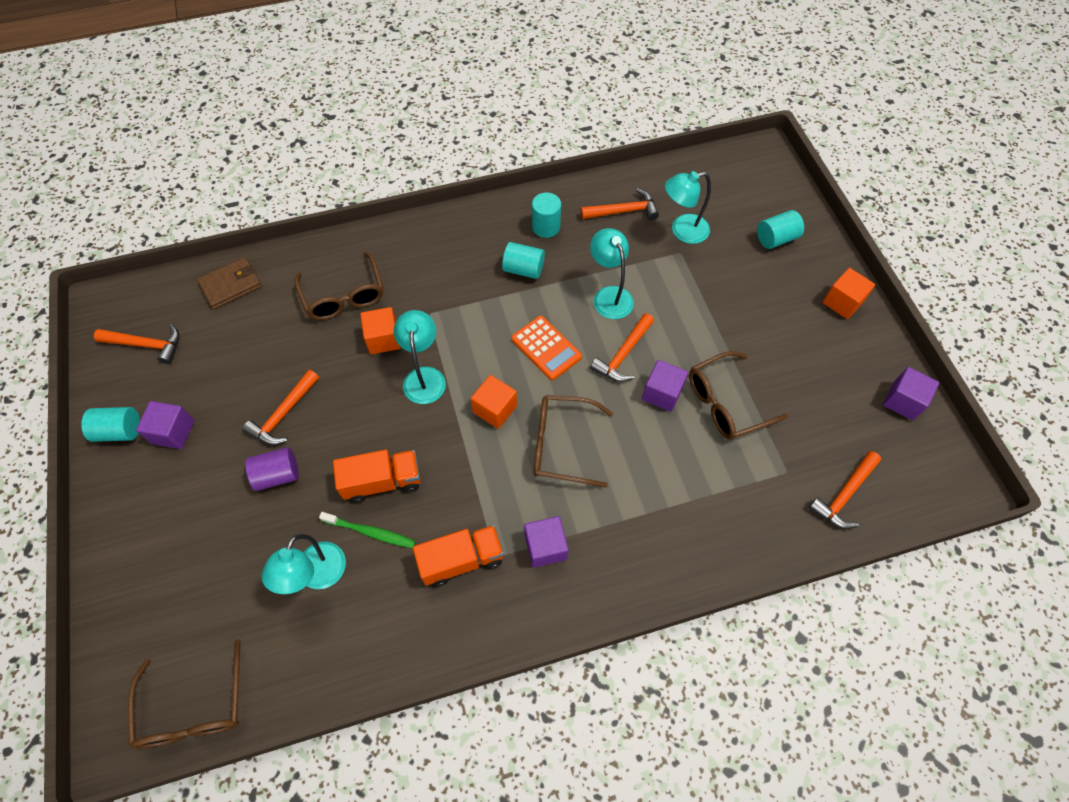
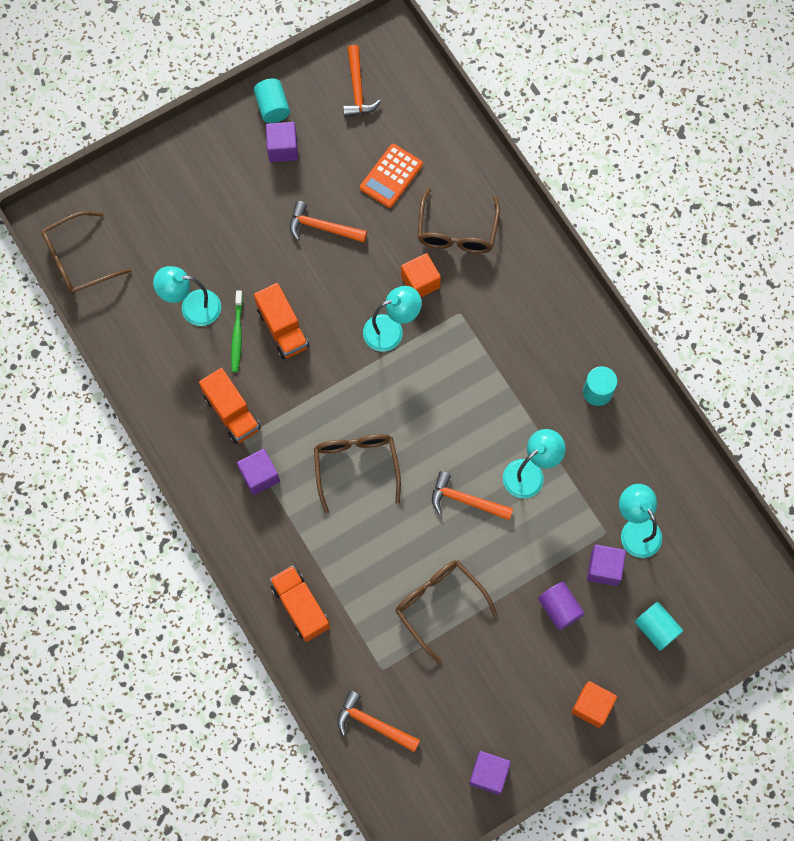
camera: 75 degrees right, 10 degrees up
brown wallet [197,257,262,309] -> none
purple cylinder [245,447,299,491] -> purple cylinder moved to [538,582,585,630]
brown glasses [294,252,383,320] -> brown glasses turned 45 degrees counterclockwise [417,188,500,253]
orange cube [471,375,517,429] -> none
turquoise cylinder [502,242,545,279] -> none
orange calculator [511,316,582,380] -> orange calculator moved to [360,144,423,208]
orange hammer [581,188,659,220] -> none
purple cube [642,360,688,412] -> purple cube moved to [587,544,626,586]
none -> orange truck [270,565,330,642]

